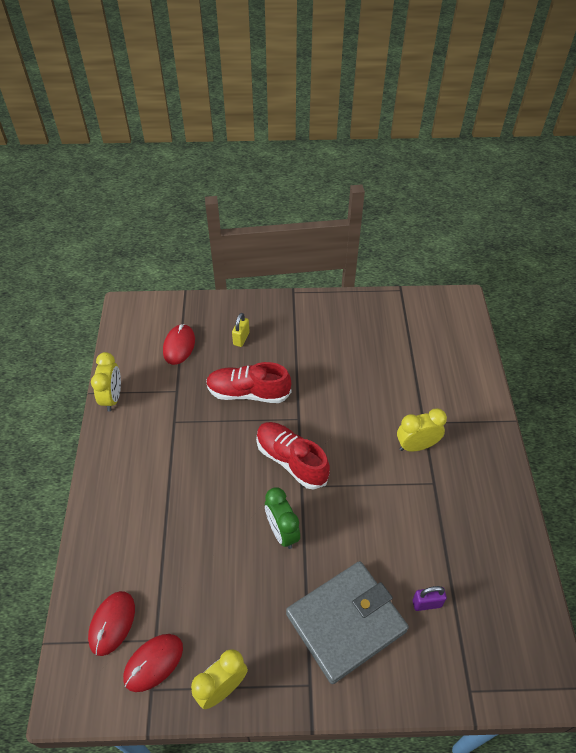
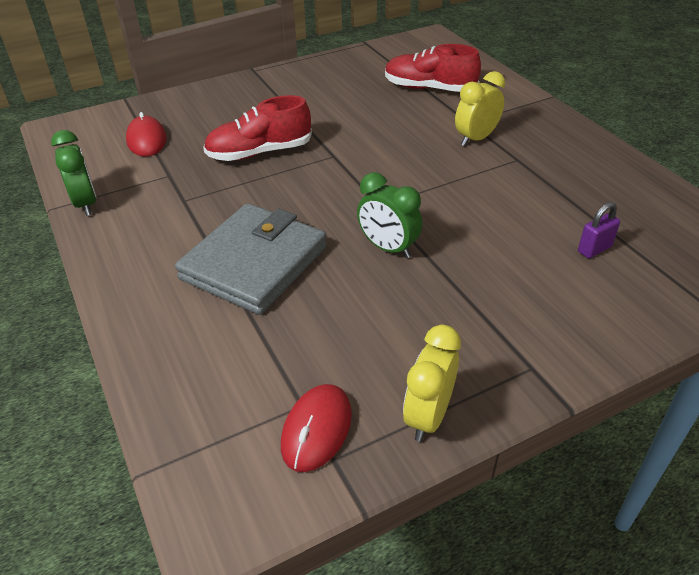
camera: 25 degrees left, 10 degrees down
red mouse [88,591,135,656] -> none
yellow clock [91,352,121,412] -> green clock [51,130,97,216]
yellow padlock [232,313,250,347] -> none
red shoe [256,422,330,489] -> red shoe moved to [385,44,481,92]
grey wallet [286,561,409,684] -> grey wallet moved to [175,203,327,315]

